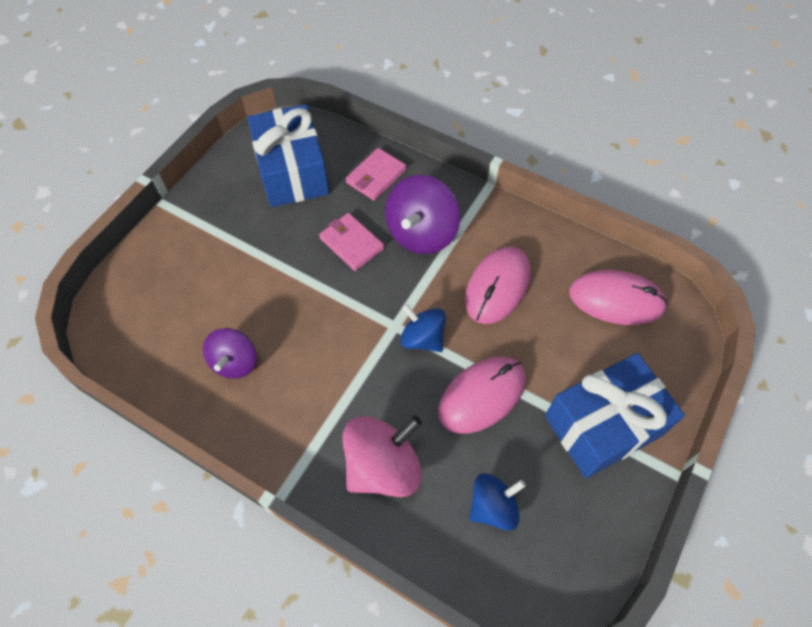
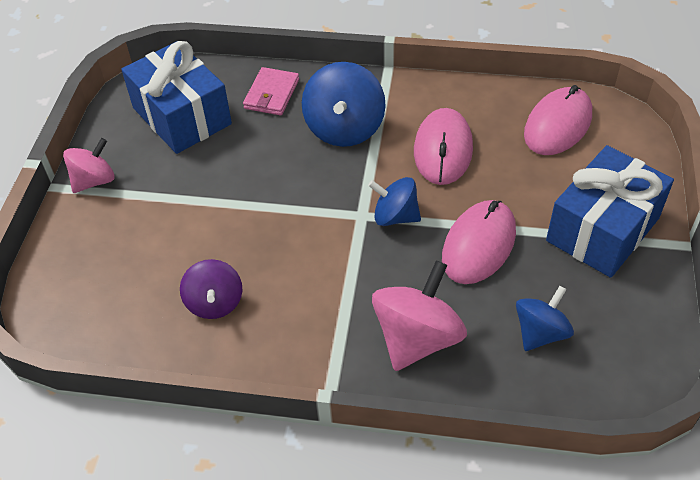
camera: 20 degrees left, 10 degrees down
pink wallet [319,213,384,271] -> none
purple spinning top [385,175,460,254] -> blue spinning top [302,62,386,147]
pink mouse [569,270,668,325] -> pink mouse turned 45 degrees counterclockwise [524,85,592,155]
none -> pink spinning top [63,138,115,193]

